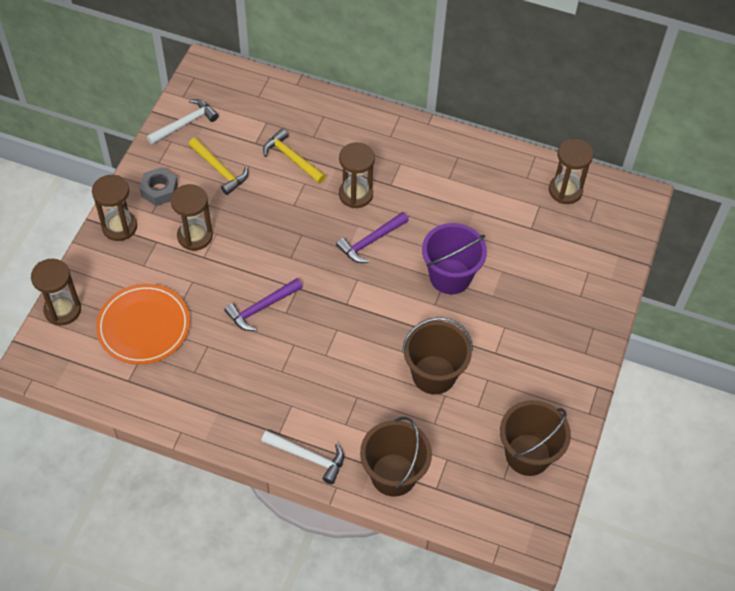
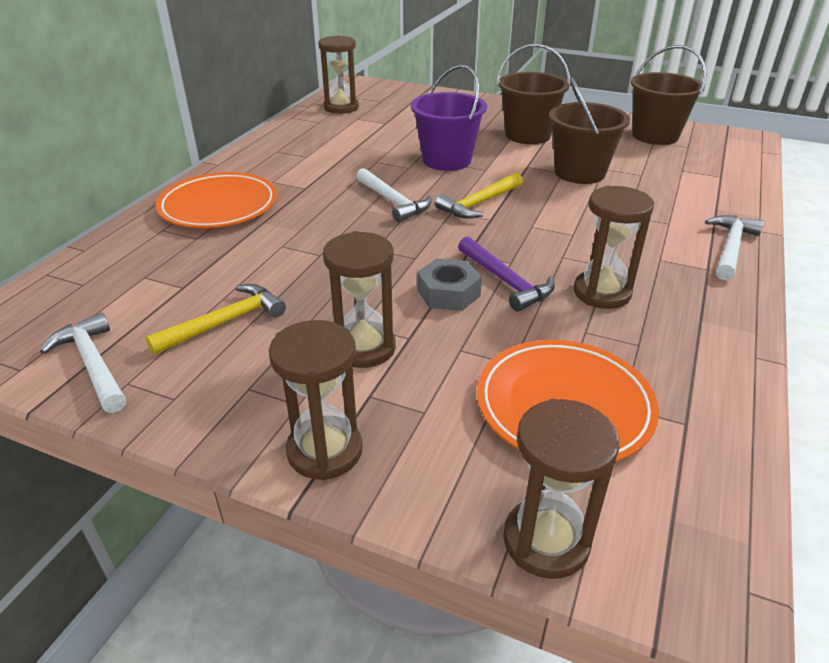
camera: 85 degrees left, 20 degrees down
grey nut [139,167,178,206] -> grey nut moved to [417,258,482,311]
yellow hammer [263,128,326,183] -> yellow hammer moved to [435,173,523,219]
purple hammer [336,212,409,263] -> white hammer [356,168,431,222]
brown hourglass [339,142,375,208] -> brown hourglass moved to [574,186,654,309]
brown bucket [360,417,432,497] -> brown bucket moved to [497,43,571,144]
none -> orange plate [156,172,277,228]

